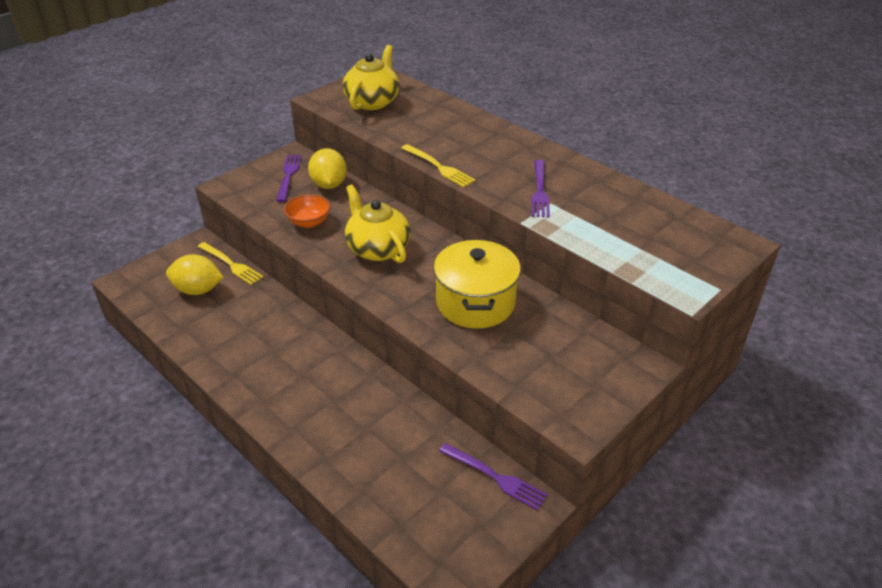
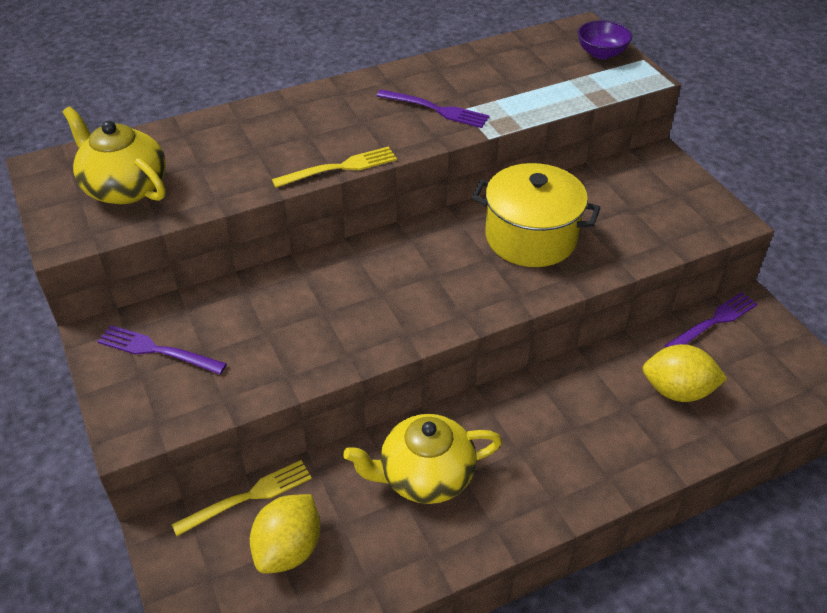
camera: 70 degrees left, 5 degrees up
orange bowl [284,194,330,228] -> none
yellow lemon [308,148,347,189] -> yellow lemon moved to [643,344,728,402]
yellow teapot [345,185,411,263] -> yellow teapot moved to [343,414,502,504]
none -> purple bowl [578,20,632,59]

